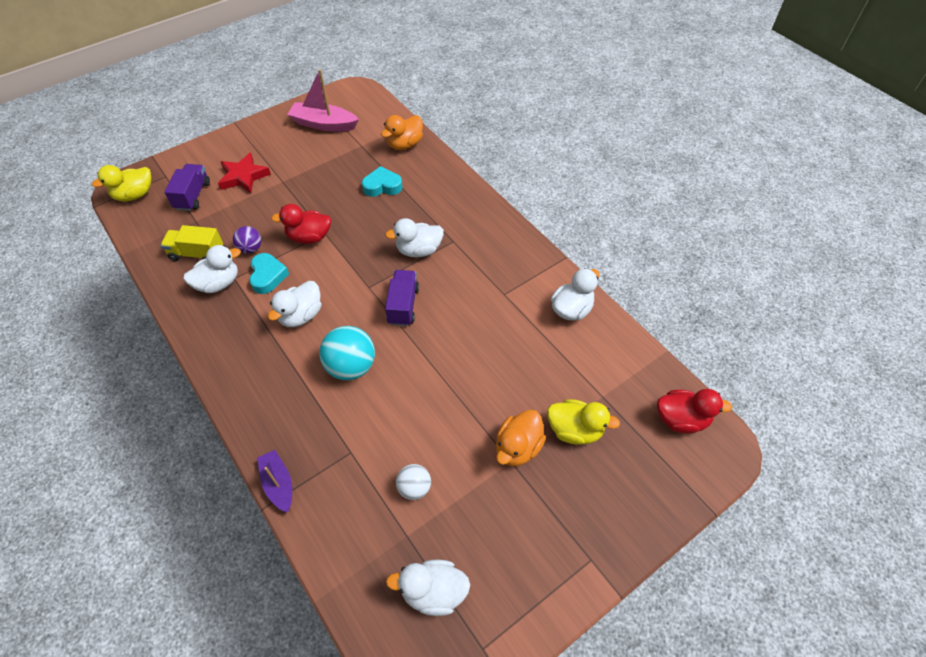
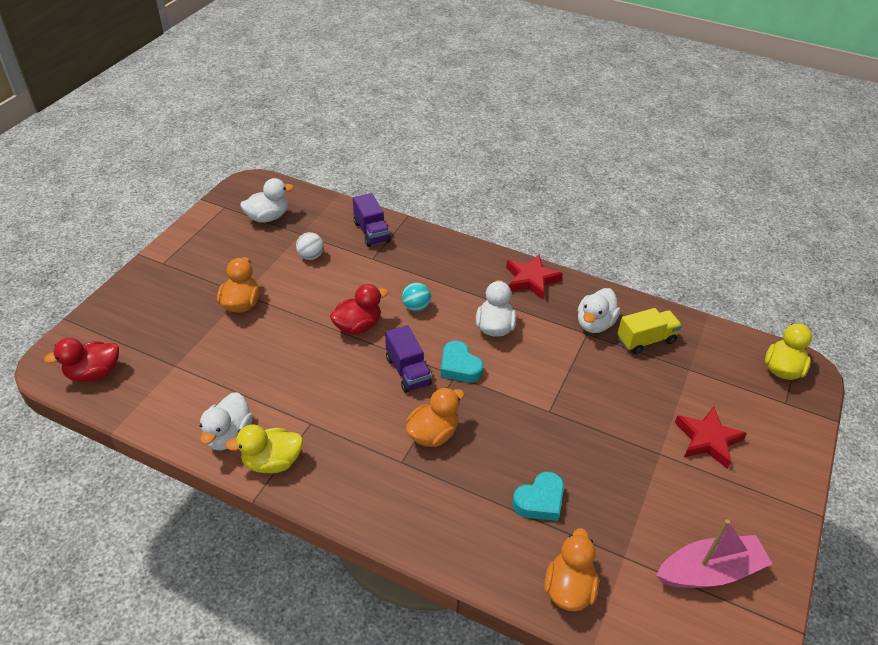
camera: 150 degrees right, 10 degrees down
purple truck [164,164,210,211] -> purple truck moved to [353,193,390,247]
purple ball [233,226,261,254] -> none
turquoise heart [249,253,289,294] -> turquoise heart moved to [441,341,483,382]
purple boat [257,450,292,513] -> none
red duck [271,204,331,244] -> red duck moved to [330,284,388,335]
turquoise ball [319,326,375,380] -> turquoise ball [402,283,431,312], size x0.58
white duck [385,218,444,257] -> orange duck [406,387,464,447]
yellow duck [547,399,620,445] -> yellow duck moved to [225,425,303,473]
none -> red star [506,254,563,300]

